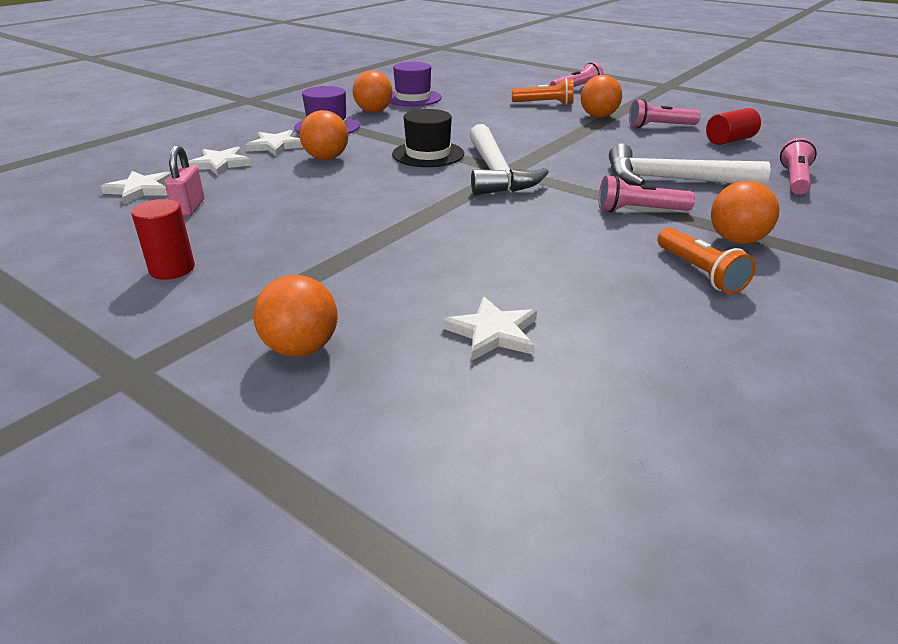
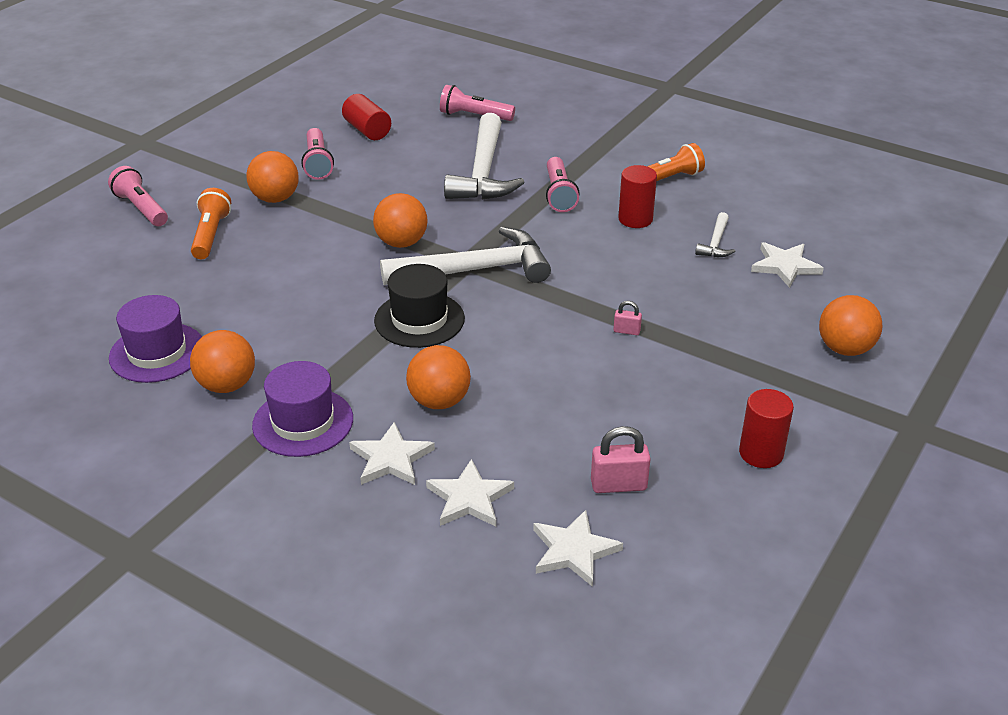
camera: 95 degrees left, 5 degrees up
orange ball [711,181,779,244] -> orange ball moved to [373,193,428,248]
none -> pink padlock [613,301,642,335]
none -> red cylinder [618,165,657,228]
none -> white hammer [695,212,736,257]

